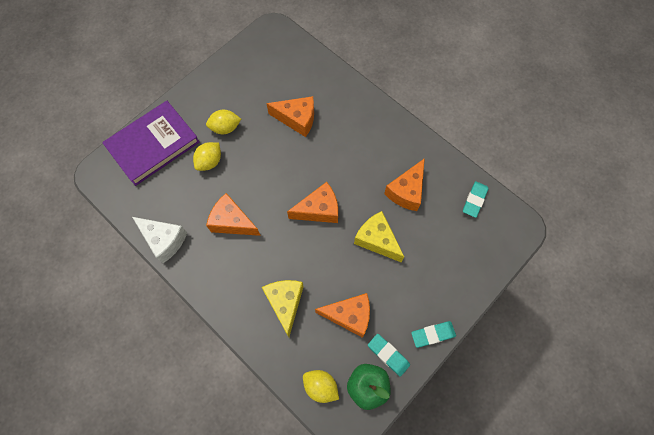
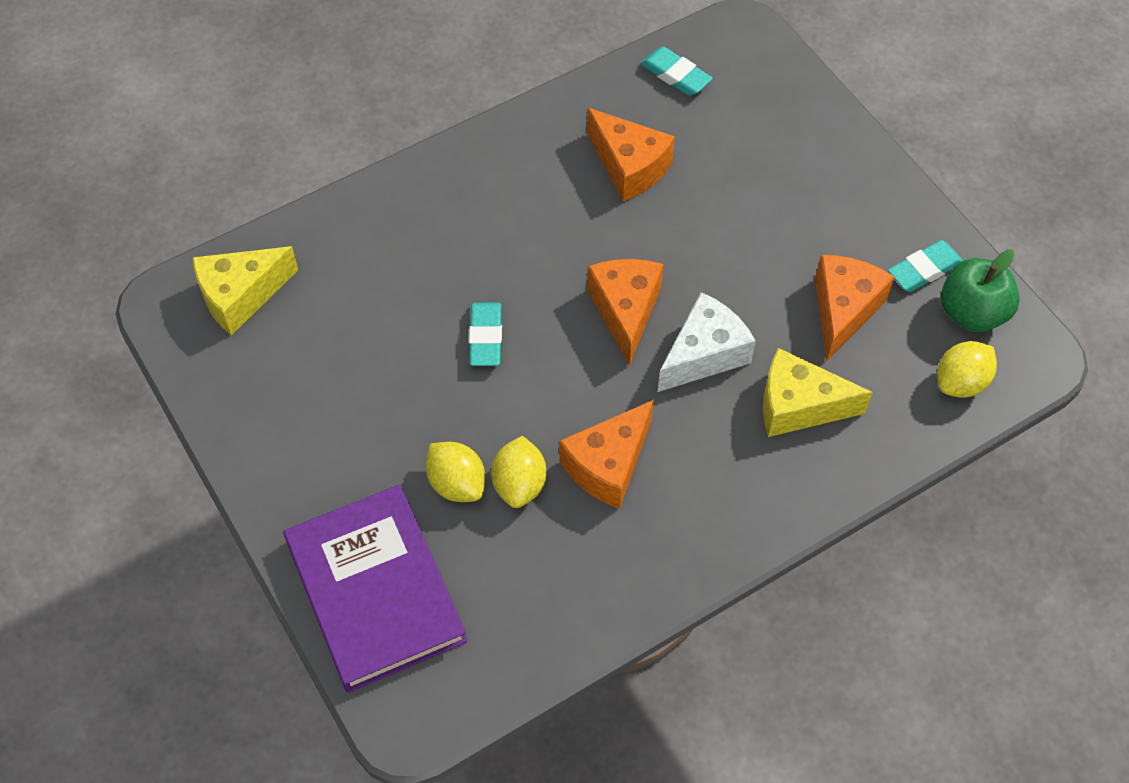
camera: 75 degrees left, 10 degrees down
white cheese [132,217,187,263] -> white cheese moved to [658,292,756,392]
yellow lemon [206,110,241,134] -> yellow lemon moved to [491,436,546,508]
orange cheese [266,96,314,137] -> none
yellow cheese [354,211,404,262] -> yellow cheese moved to [192,246,298,336]
turquoise eraser [411,321,456,348] -> turquoise eraser moved to [469,303,502,366]

